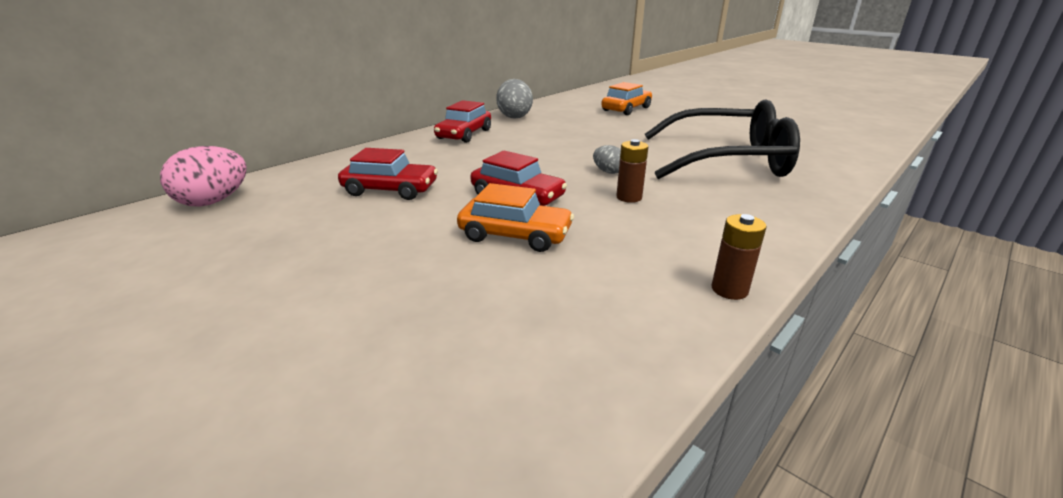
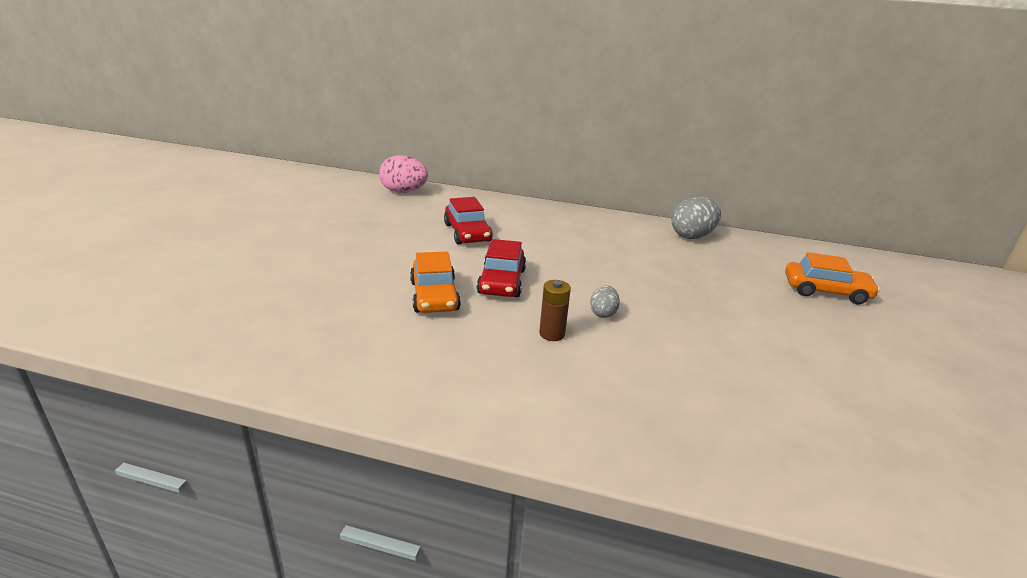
camera: 60 degrees right, 0 degrees up
red car [434,100,491,143] -> none
black glasses [645,99,800,179] -> none
brown battery [712,214,767,300] -> none

